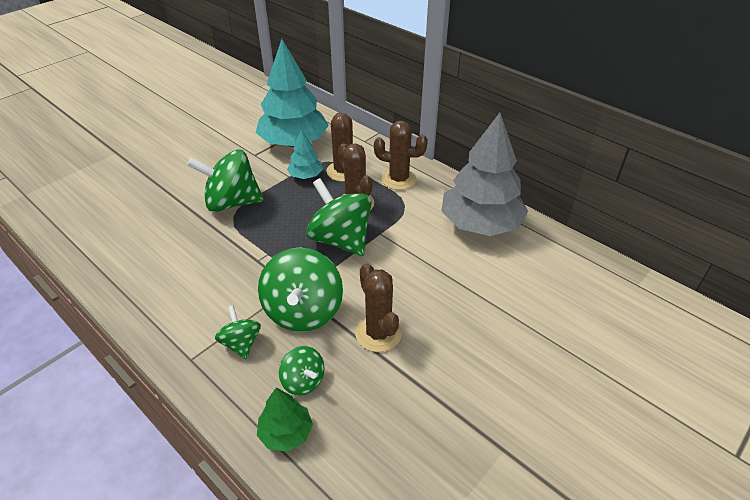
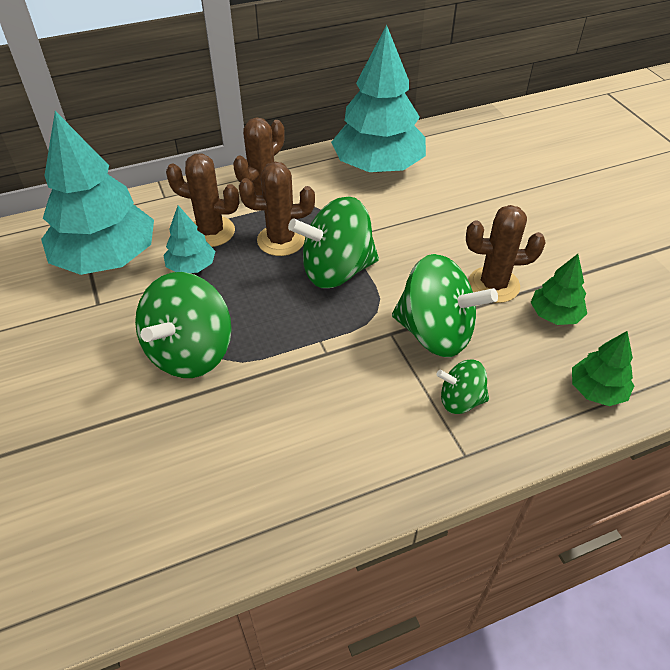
camera: 65 degrees left, 5 degrees up
green spinning top [279,346,324,396] -> none
grey tree [441,113,528,236] -> turquoise tree [331,25,426,172]
none -> green tree [530,254,587,325]

